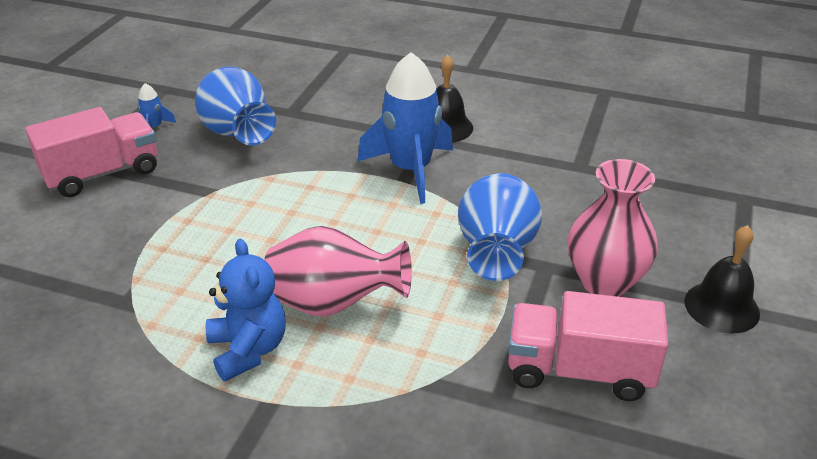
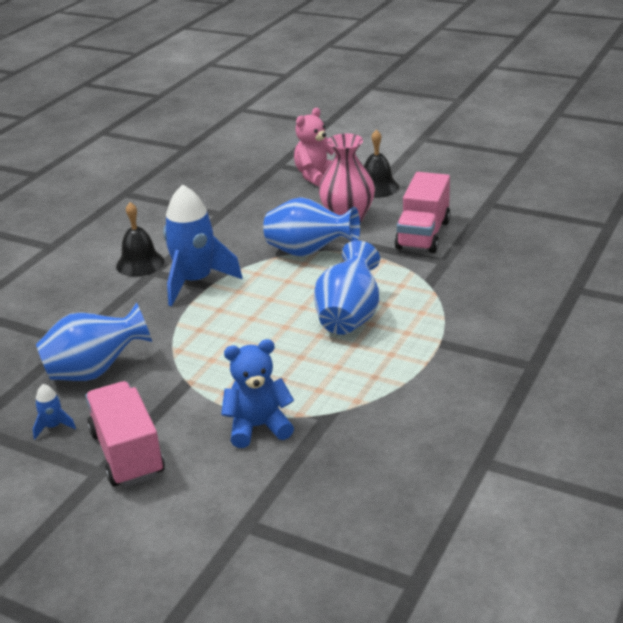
camera: 80 degrees left, 5 degrees down
blue teddy bear [206,239,286,381] -> blue teddy bear moved to [221,339,294,448]
pink vase [264,226,412,317] -> blue vase [314,240,380,335]
none -> pink teddy bear [294,108,334,187]

